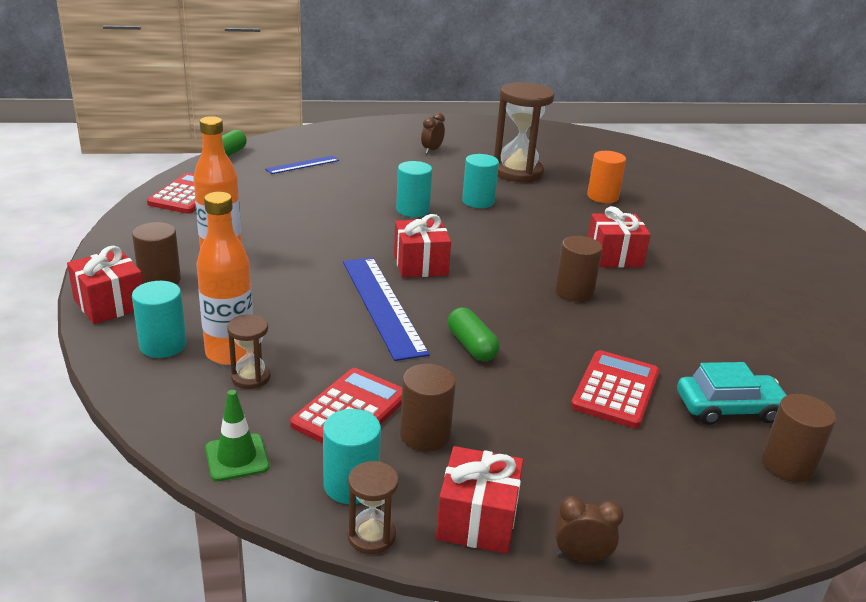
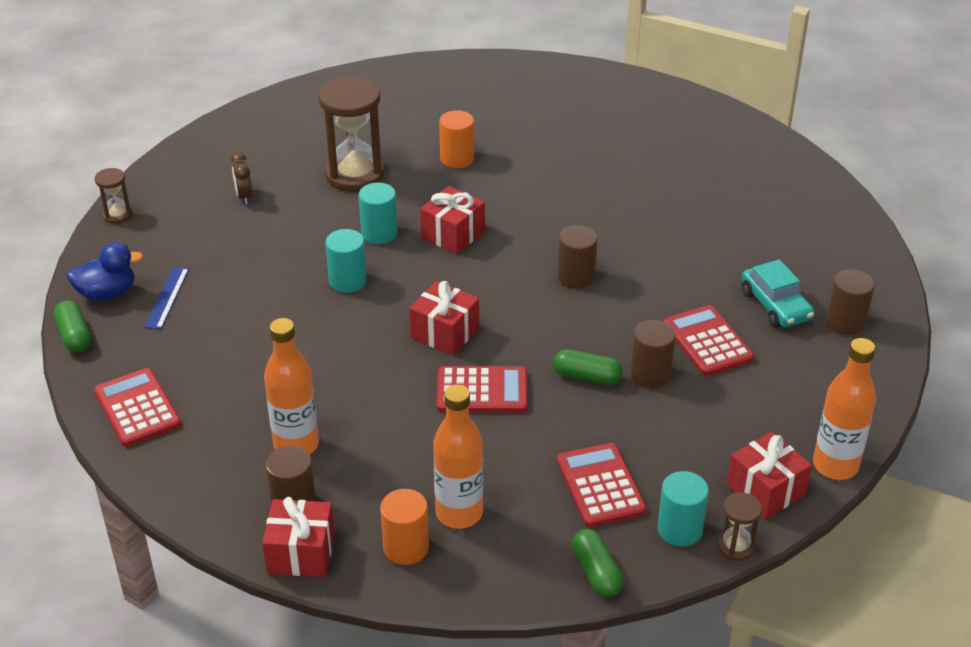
camera: 45 degrees left, 10 degrees up
turquoise cylinder [132,281,187,358] -> orange cylinder [380,489,429,565]
green traffic cone [205,390,269,481] -> green capsule [572,529,623,597]
brown hourglass [227,314,271,389] -> brown hourglass moved to [94,168,132,224]
blue ruler [343,258,430,361] -> red calculator [436,366,528,413]
brown cylinder [400,364,456,451] -> brown cylinder moved to [630,320,676,388]
brown clock [555,496,624,562] -> orange bottle [813,338,876,480]
red gift [588,206,651,267] -> red gift moved to [420,186,485,254]
turquoise car [677,362,787,425] -> turquoise car turned 120 degrees clockwise [742,259,814,328]
none -> blue duck [66,242,143,301]

